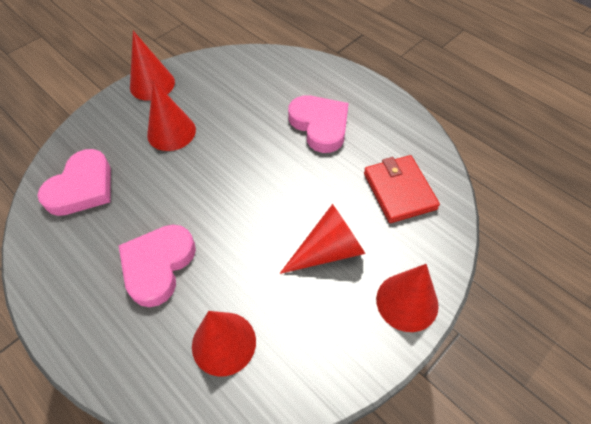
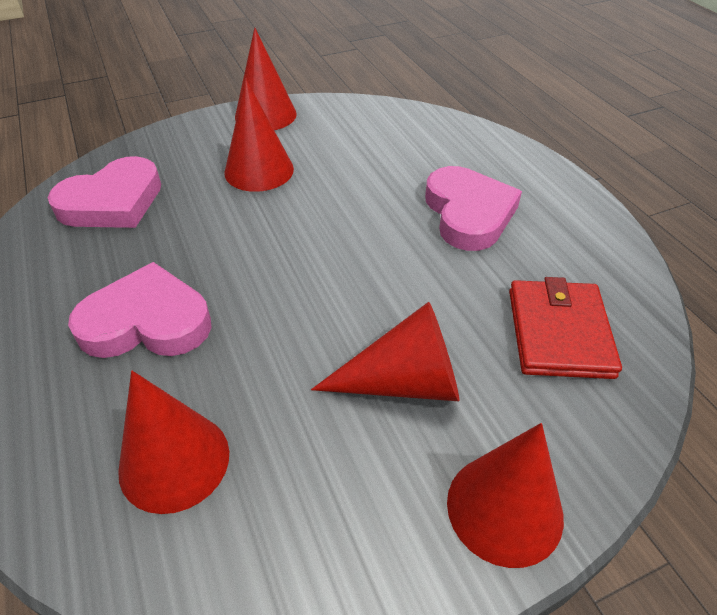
camera: 20 degrees right, 10 degrees down
pink heart [119,225,196,307] -> pink heart turned 45 degrees clockwise [68,262,212,358]

